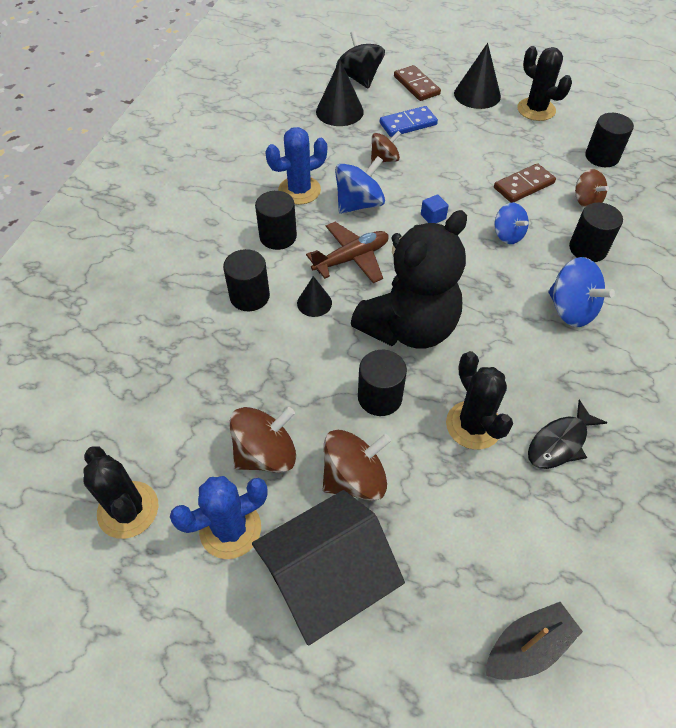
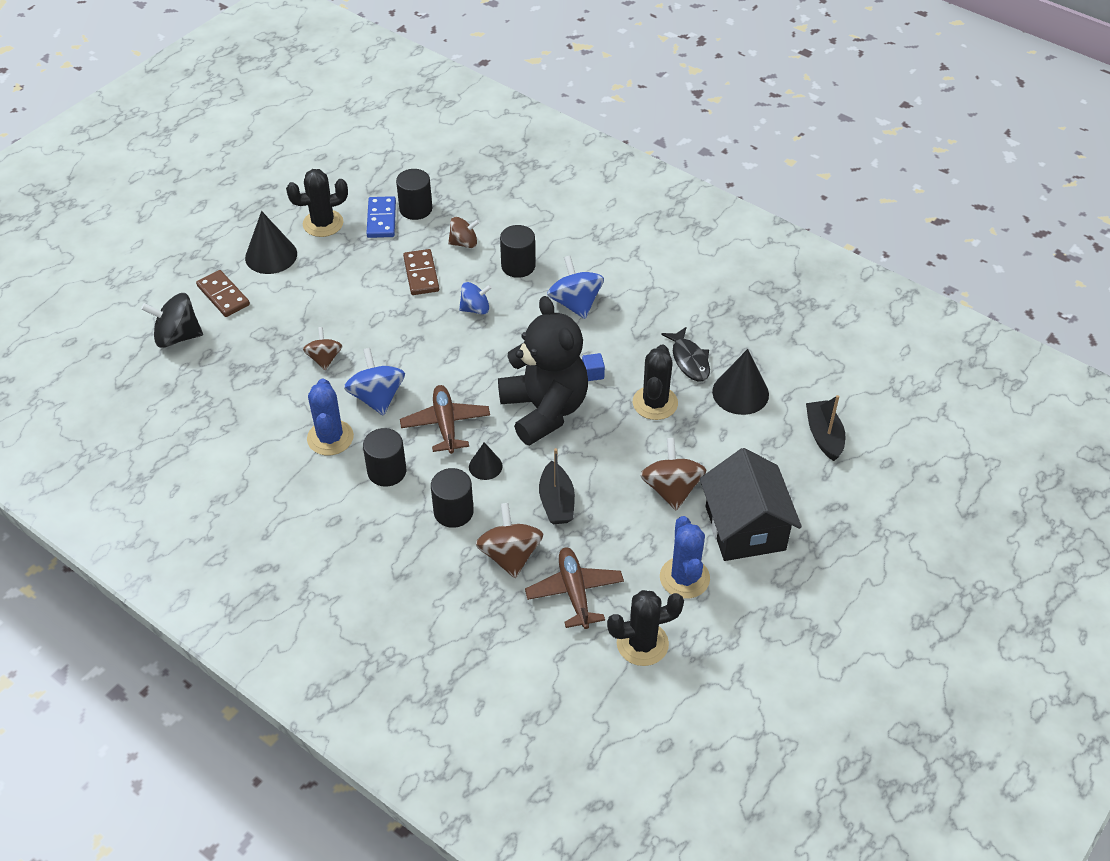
camera: 70 degrees left, 5 degrees down
brown spinning top [230,407,296,473] -> brown spinning top moved to [475,503,543,578]
black cone [316,60,364,126] -> black cone moved to [712,349,769,415]
black cylinder [358,350,407,416] -> none
blue domino [380,106,438,137] -> blue domino moved to [366,196,396,238]
brown domino [394,65,441,101] -> brown domino turned 60 degrees clockwise [196,270,250,317]
blue cube [421,194,449,223] -> blue cube moved to [582,353,605,381]
black cactus [446,351,513,450] -> black cactus turned 75 degrees counterclockwise [633,344,678,420]
blue spinning top [548,257,615,327] -> blue spinning top turned 90 degrees counterclockwise [547,256,604,319]
none -> brown plane [525,547,624,629]
none -> black boat [539,448,575,525]

